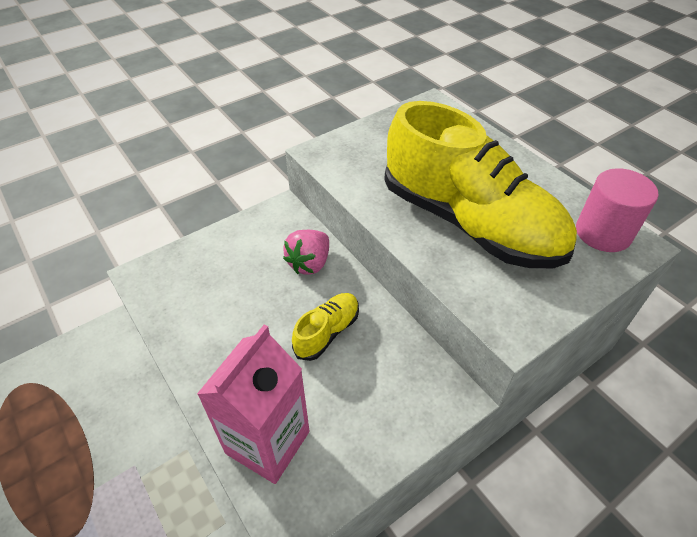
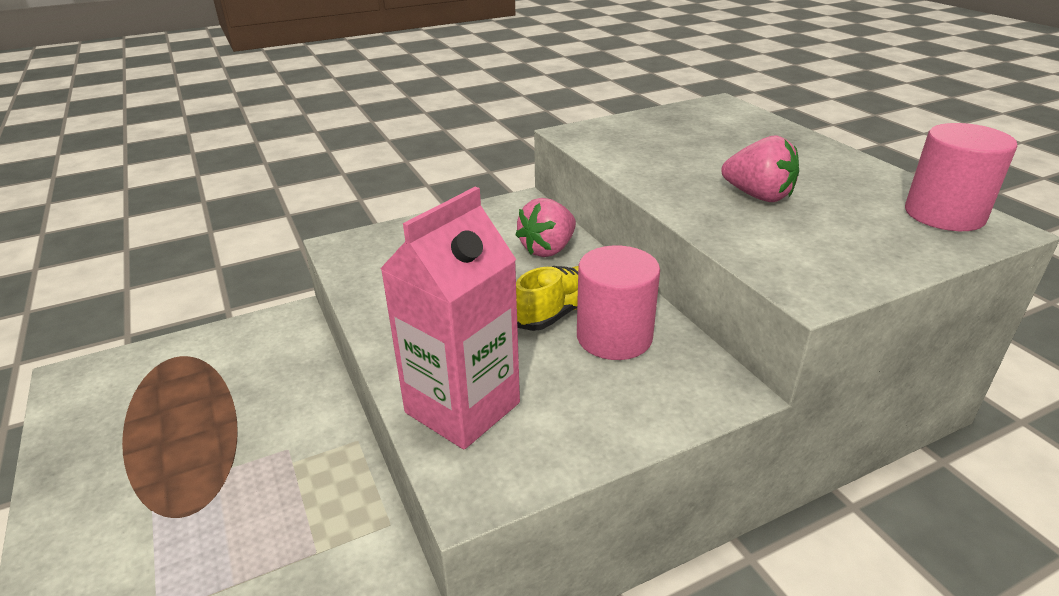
camera: 10 degrees right, 15 degrees down
yellow shoe [384,101,577,268] -> pink strawberry [722,135,799,202]
none -> pink cylinder [577,246,660,360]

